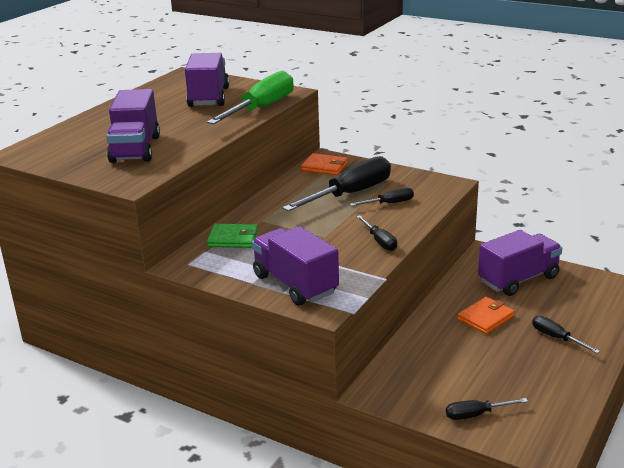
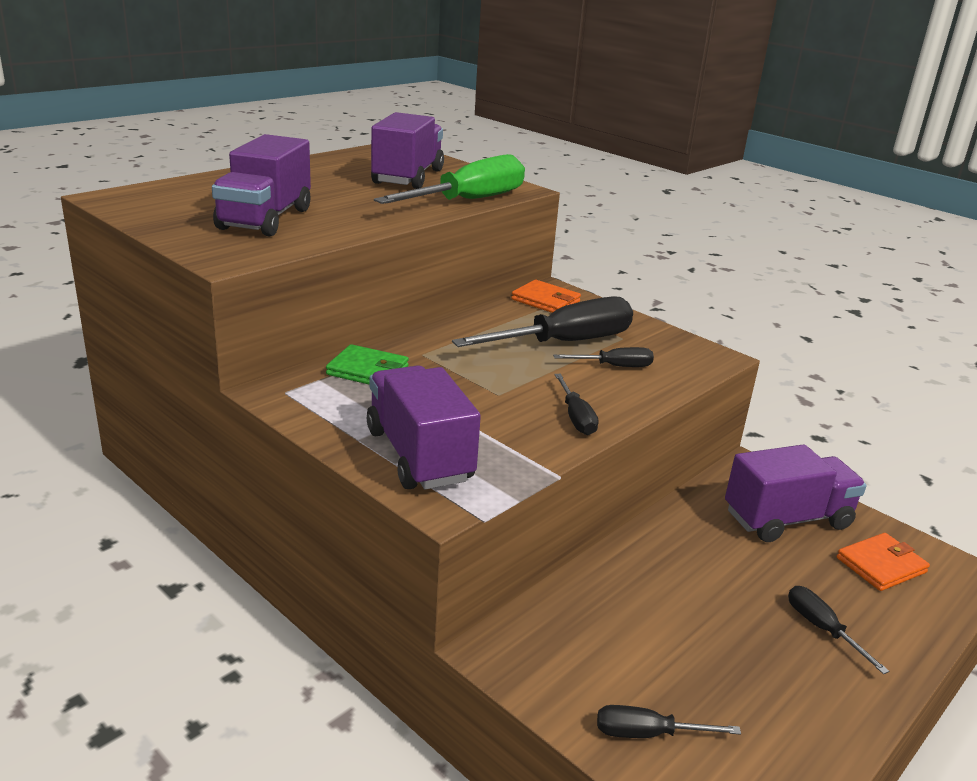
camera: 10 degrees right, 0 degrees up
orange wallet [457,297,515,334] -> orange wallet moved to [837,533,930,591]

